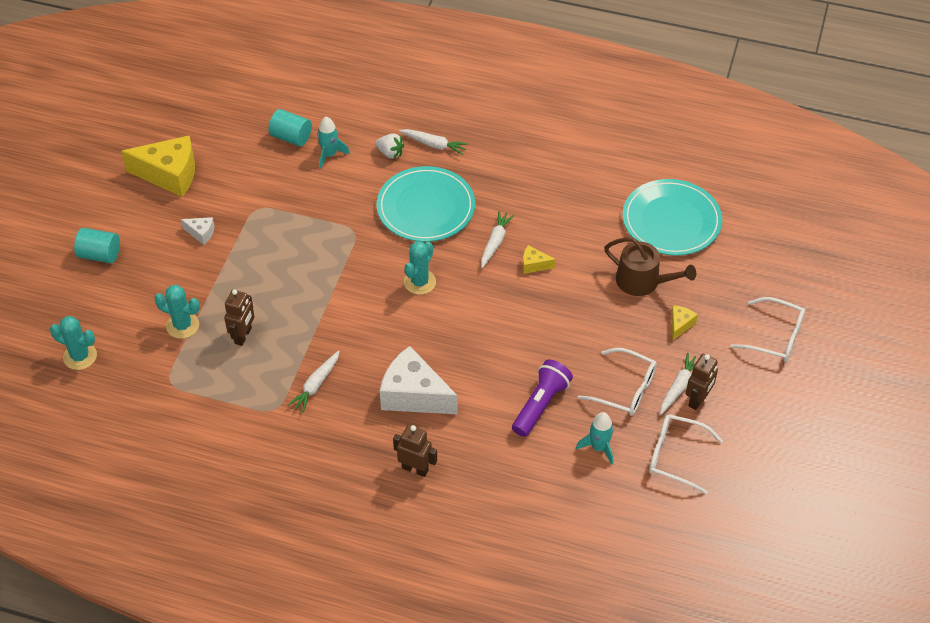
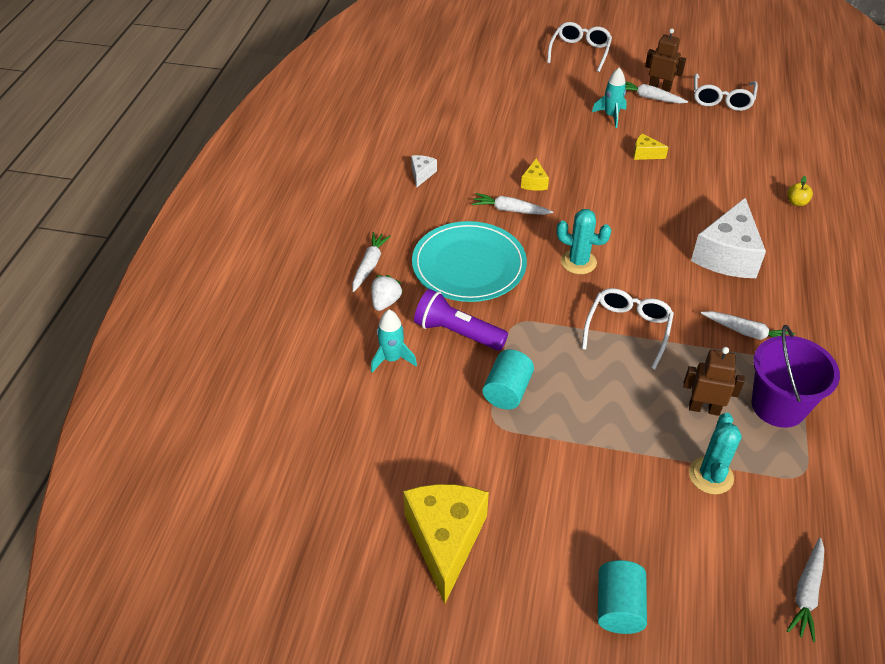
camera: 95 degrees left, 5 degrees down
turquoise cactus [50,316,97,370] -> white carrot [787,538,824,642]
white cheese [181,217,215,245] -> white cheese moved to [411,155,437,188]
turquoise cylinder [268,109,312,147] -> turquoise cylinder moved to [482,349,534,409]
brown robot [393,425,437,477] -> none
purple flashlight [512,359,573,437] -> purple flashlight moved to [414,289,508,351]
turquoise rocket [576,412,614,465] -> turquoise rocket moved to [592,67,627,128]
white glasses [578,348,657,416] -> white glasses moved to [582,288,674,369]
brown watering can [604,237,696,296] -> none
turquoise plate [623,179,722,256] -> none
yellow cheese [671,305,698,340] -> yellow cheese moved to [633,134,668,160]
none -> purple bucket [752,325,840,428]
none -> yellow apple [787,176,813,206]

